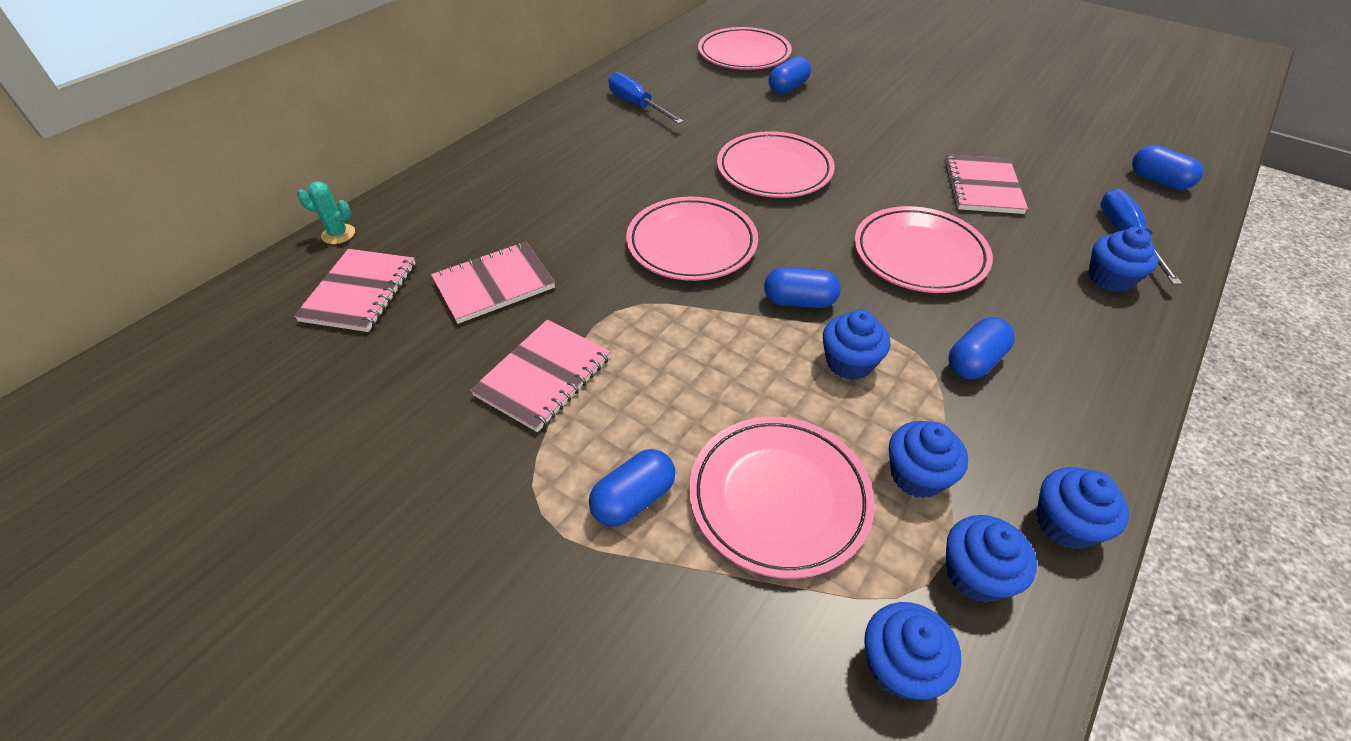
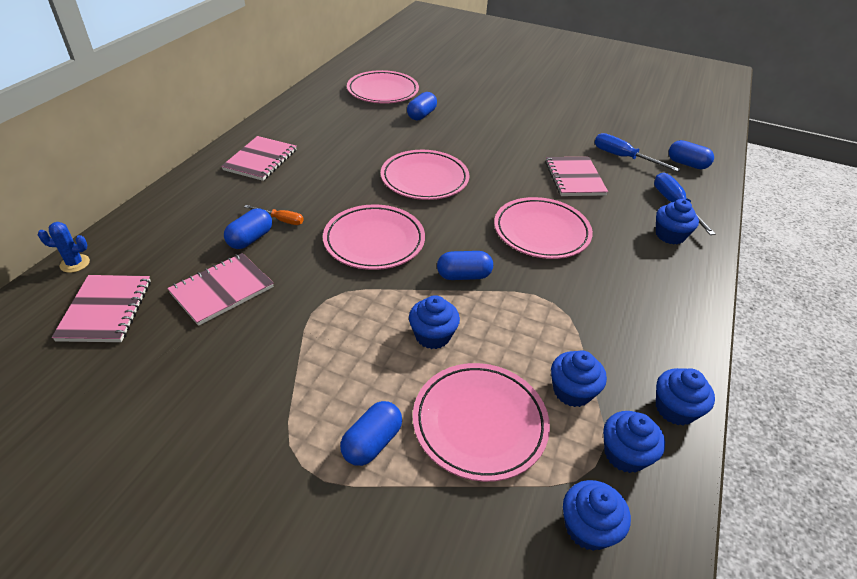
camera: 15 degrees left, 5 degrees down
turquoise cactus [297,181,355,244] -> blue cactus [38,222,90,273]
pink notebook [470,320,611,432] -> pink notebook moved to [221,136,297,181]
blue screwdriver [608,72,684,124] -> blue screwdriver moved to [595,133,680,172]
blue cupcake [823,310,890,380] -> blue cupcake moved to [409,295,460,349]
blue capsule [948,317,1015,379] -> blue capsule moved to [224,209,272,249]
none -> orange screwdriver [244,205,304,225]

